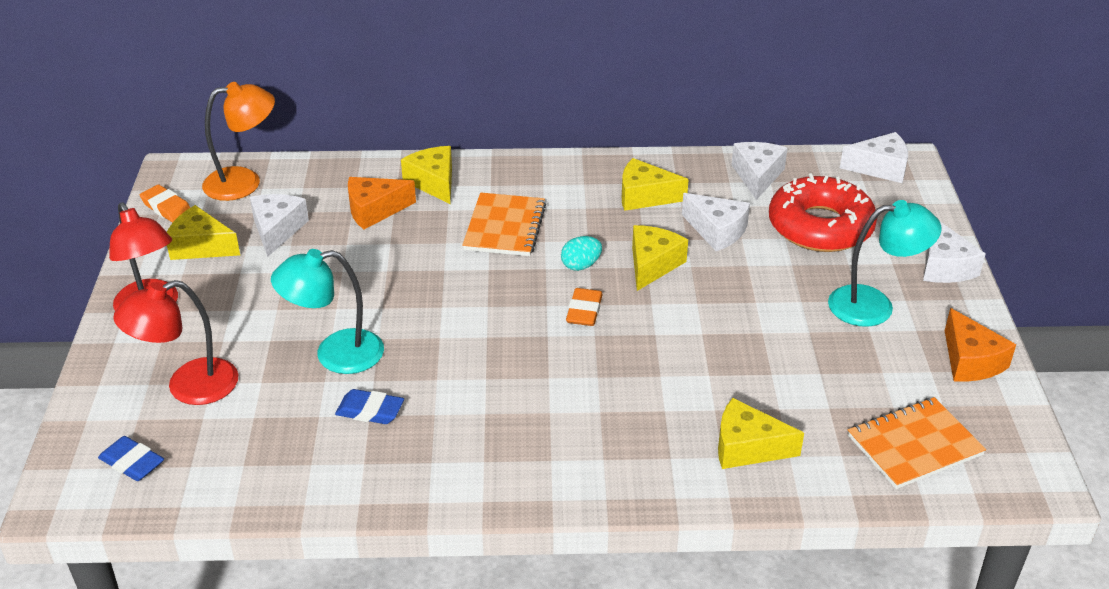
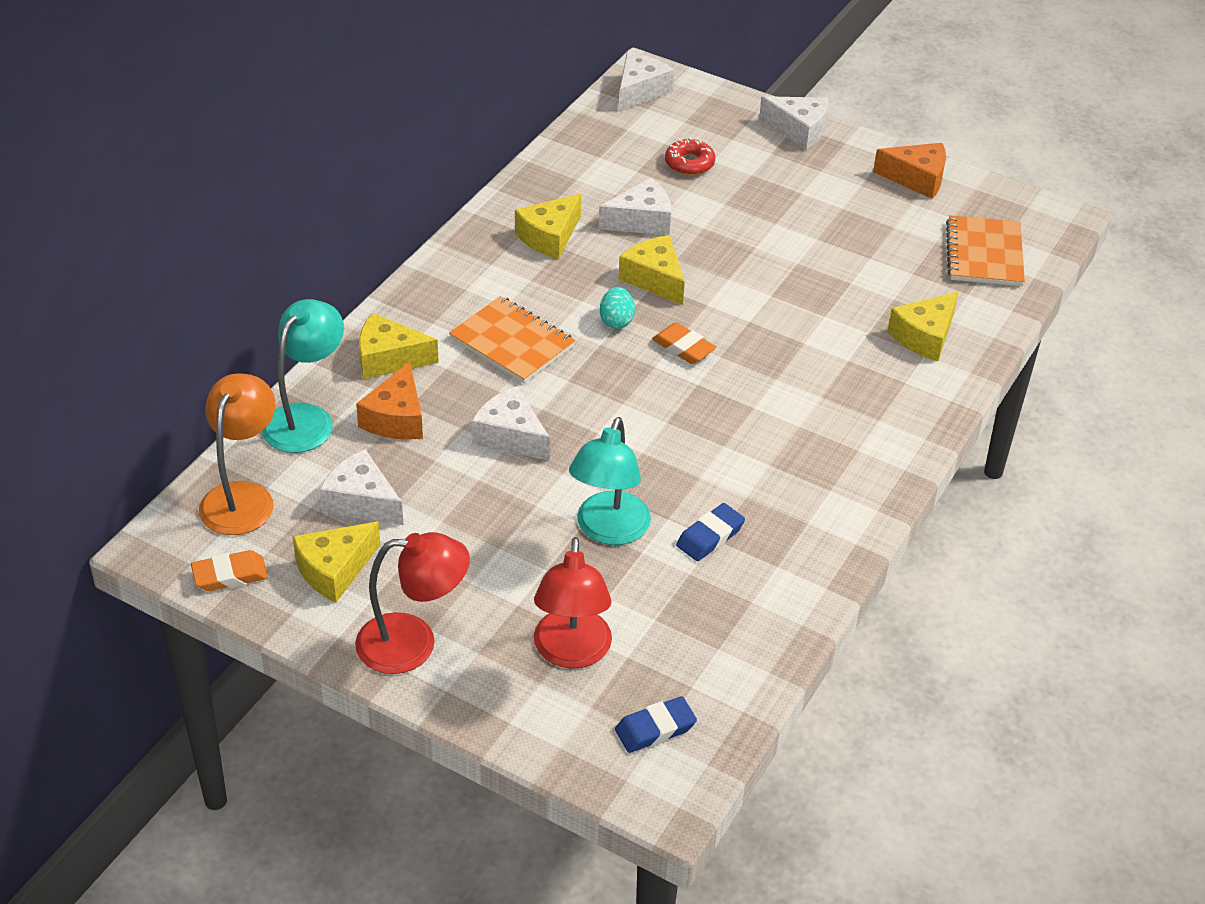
camera: 60 degrees left, 5 degrees up
white cheese [731,142,788,200] -> white cheese moved to [472,386,550,461]
red donut [769,173,877,252] -> red donut [665,137,715,175], size x0.47
turquoise lamp [828,200,942,327] -> turquoise lamp moved to [262,299,344,453]

